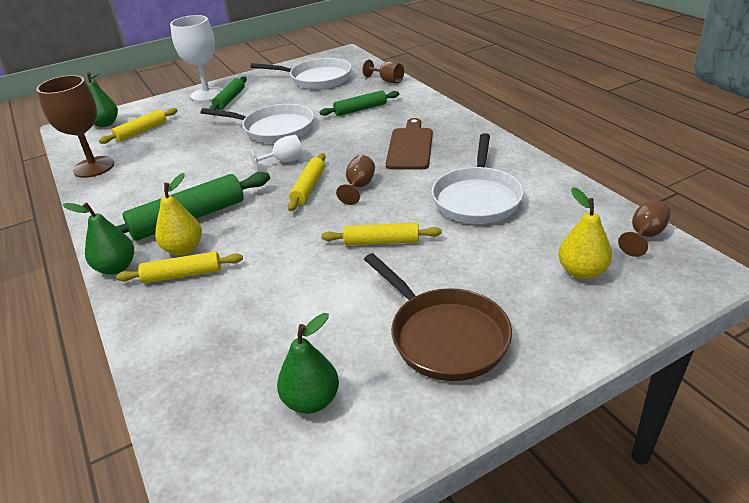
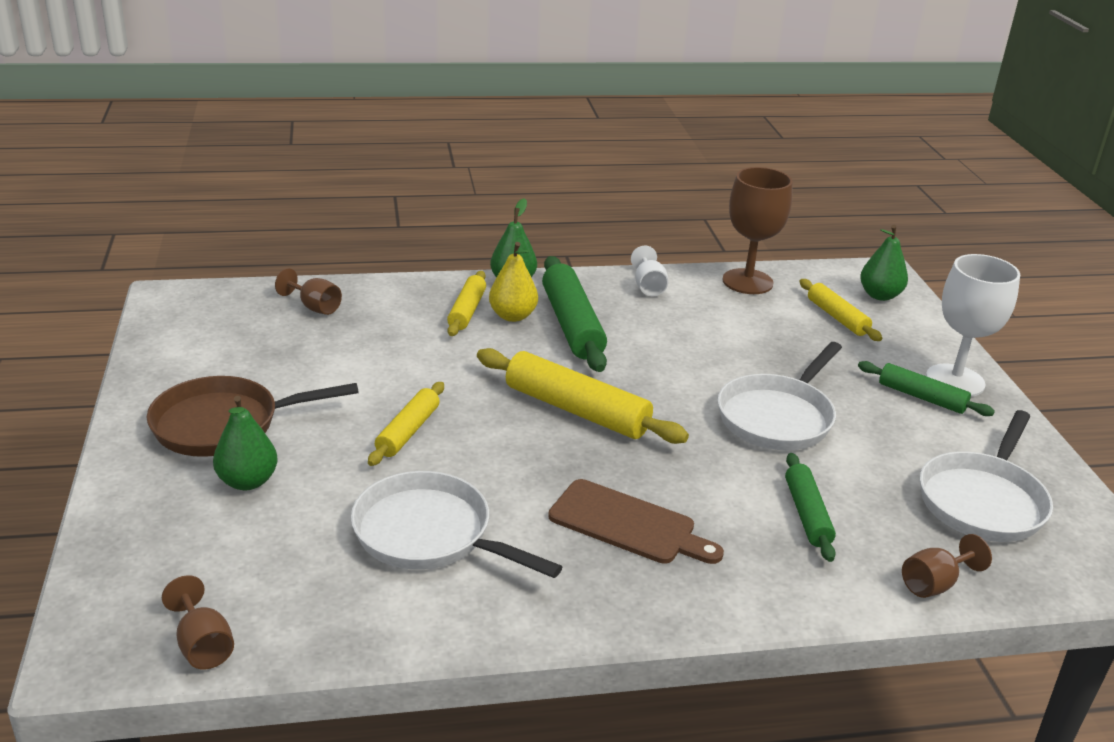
camera: 105 degrees right, 5 degrees down
white goblet [250,135,303,171] -> white goblet moved to [631,246,668,296]
green pear [277,313,339,414] -> green pear moved to [213,396,278,490]
yellow rolling pin [288,153,325,211] -> yellow rolling pin [477,348,689,444], size x1.68
brown goblet [336,155,375,205] -> brown goblet moved to [275,268,342,315]
yellow pear [558,187,612,279] -> none

